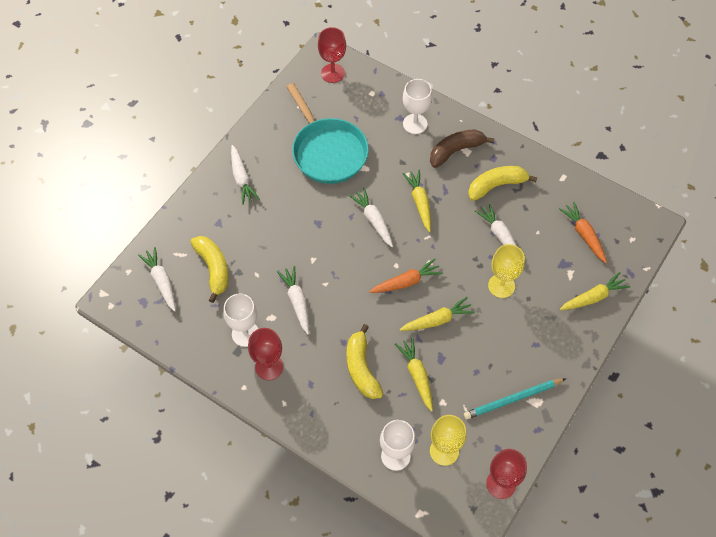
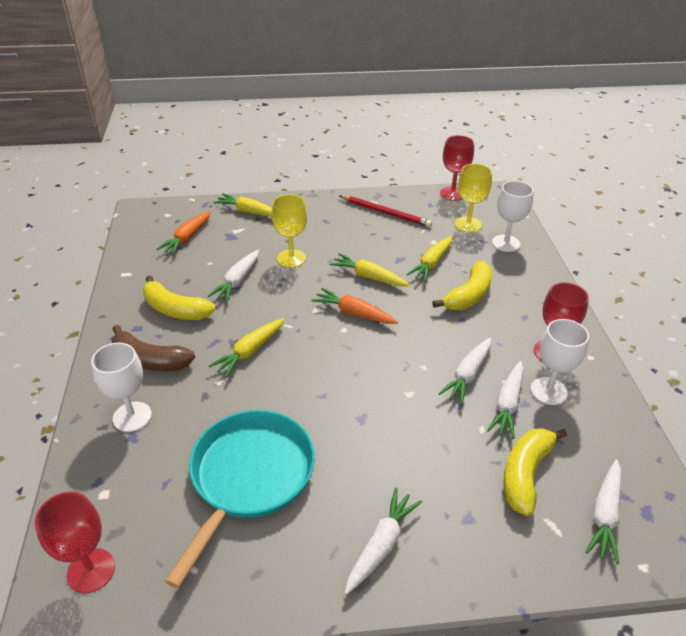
camera: 130 degrees left, 20 degrees down
white carrot [349,188,393,247] -> white carrot moved to [487,361,524,439]
turquoise pencil [464,378,566,419] -> red pencil [340,195,432,227]

